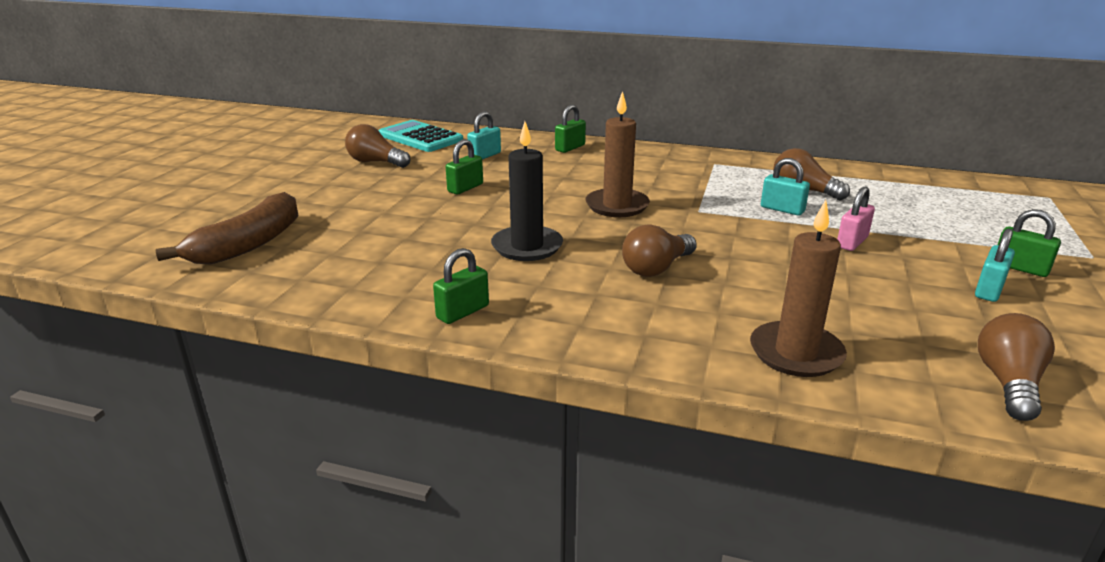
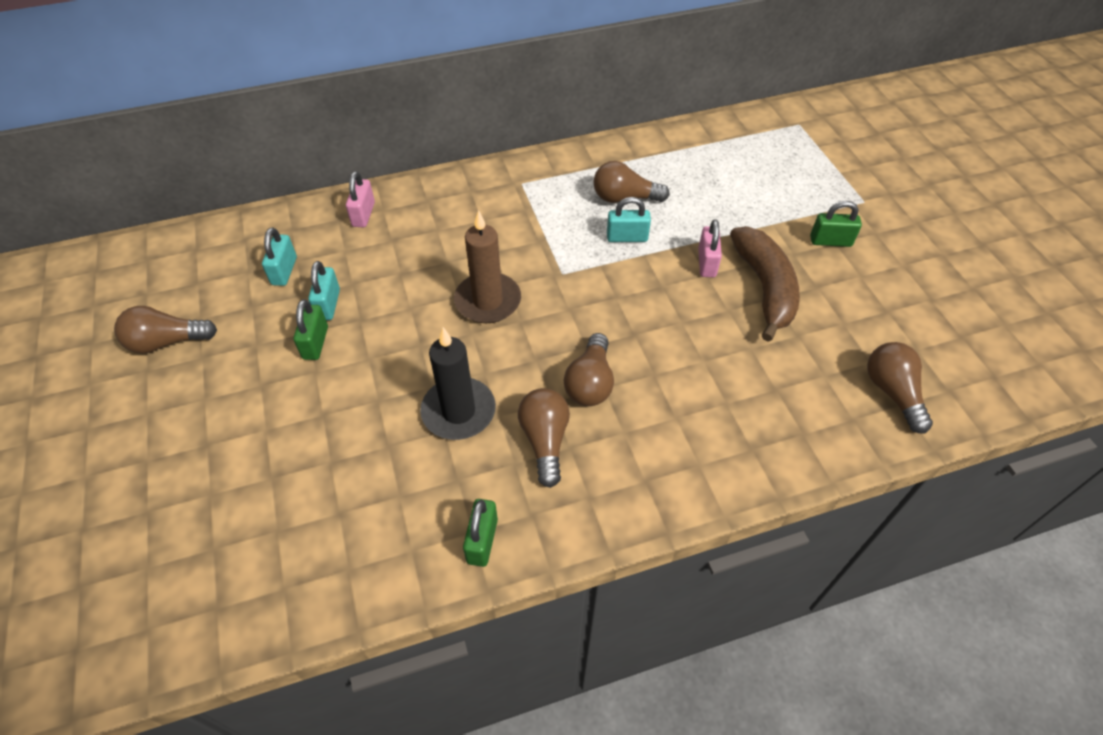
camera: 35 degrees left, 25 degrees up
brown banana [156,192,299,264] -> brown banana moved to [730,226,800,342]
turquoise calculator [378,120,463,152] -> none
green padlock [555,104,586,153] -> pink padlock [346,171,375,228]
brown candle [750,200,847,377] -> none
turquoise padlock [975,229,1015,302] -> turquoise padlock moved to [308,261,340,320]
none -> brown light bulb [518,388,570,488]

